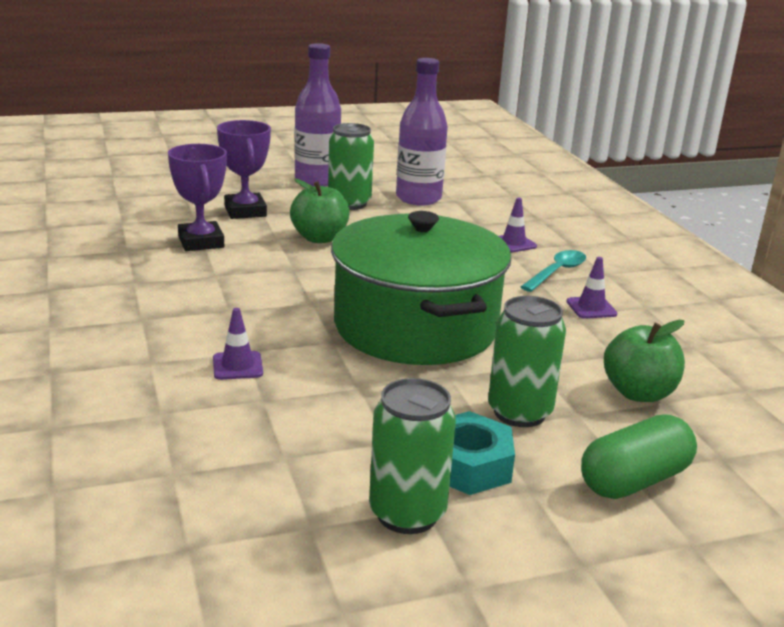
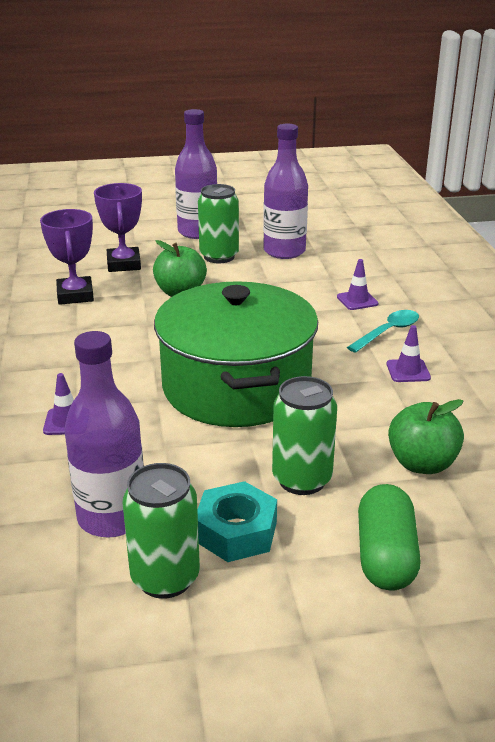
camera: 10 degrees right, 5 degrees up
green capsule [581,414,697,499] -> green capsule turned 60 degrees counterclockwise [358,484,420,591]
none -> purple bottle [64,331,144,537]

